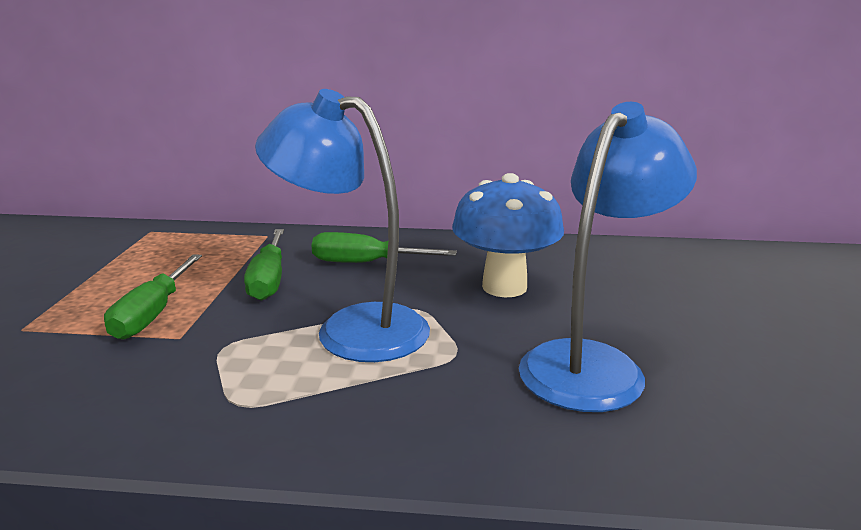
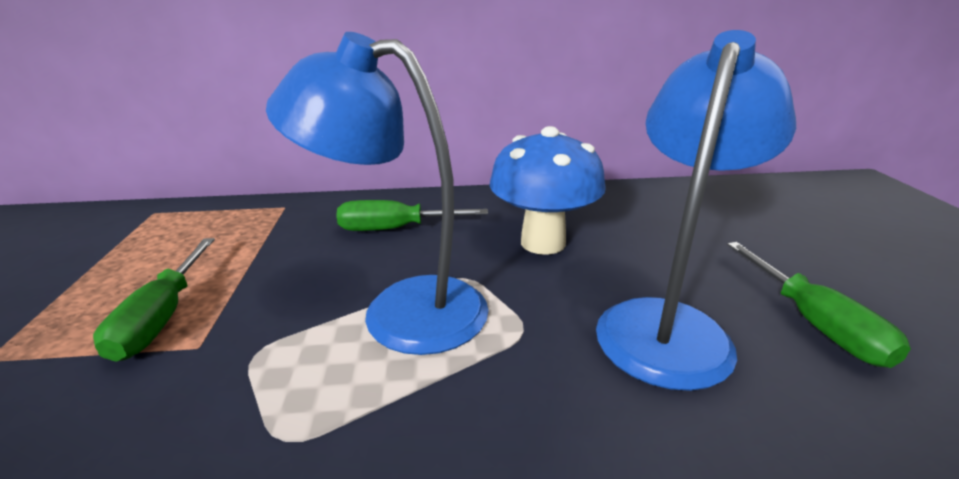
camera: 10 degrees left, 5 degrees up
green screwdriver [244,229,284,300] -> green screwdriver moved to [727,242,911,368]

